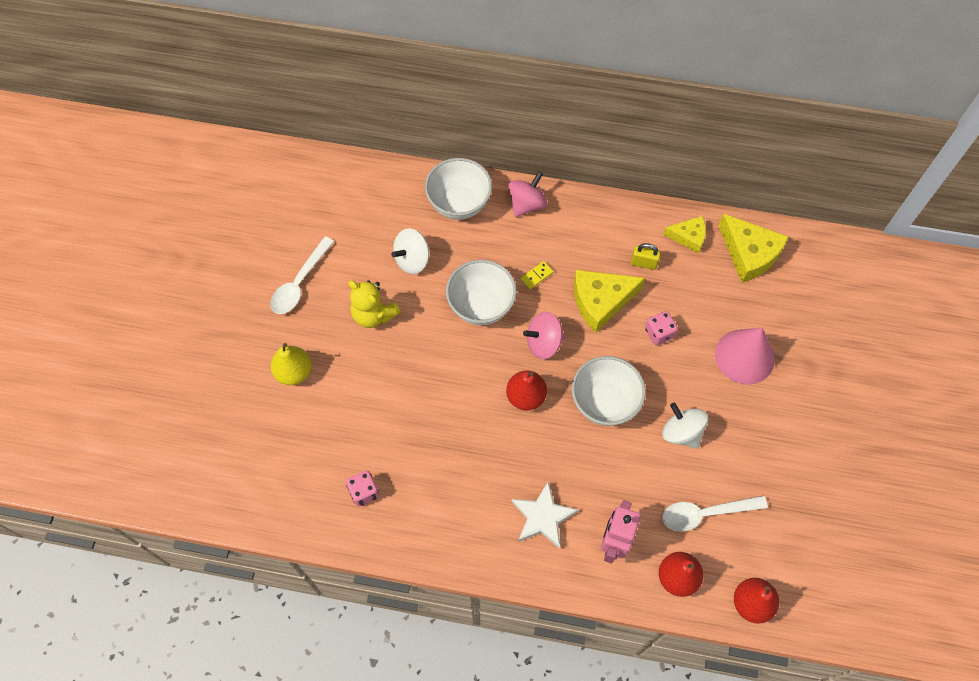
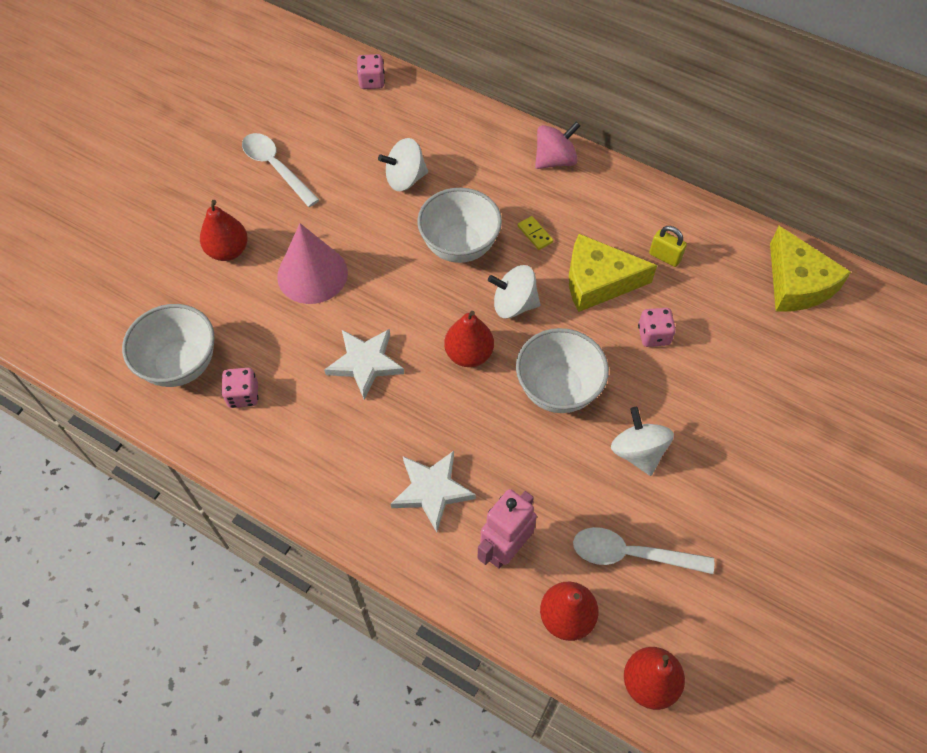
camera: 20 degrees right, 5 degrees down
white spoon [270,236,334,314] -> white spoon turned 90 degrees clockwise [242,133,319,207]
yellow pear [271,343,312,385] -> red pear [200,200,248,261]
yellow teddy bear [348,280,401,328] -> none
white bowl [425,158,492,220] -> white bowl moved to [122,304,215,387]
yellow domino [520,261,553,289] -> yellow domino turned 75 degrees clockwise [518,216,553,250]
pink spinning top [523,312,565,359] -> white spinning top [488,265,540,319]
yellow cheese [663,216,706,253] -> none
pink cone [715,328,775,385] -> pink cone moved to [277,223,348,304]
none -> white star [324,329,404,399]
none -> pink dice [357,54,385,89]

